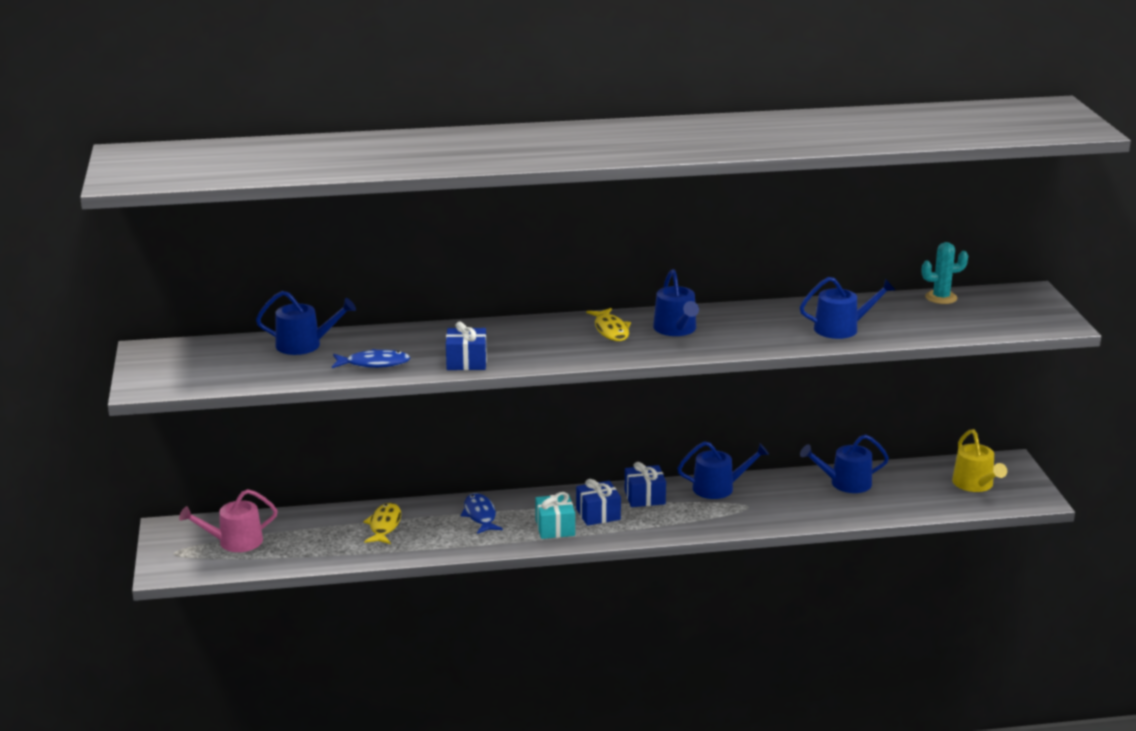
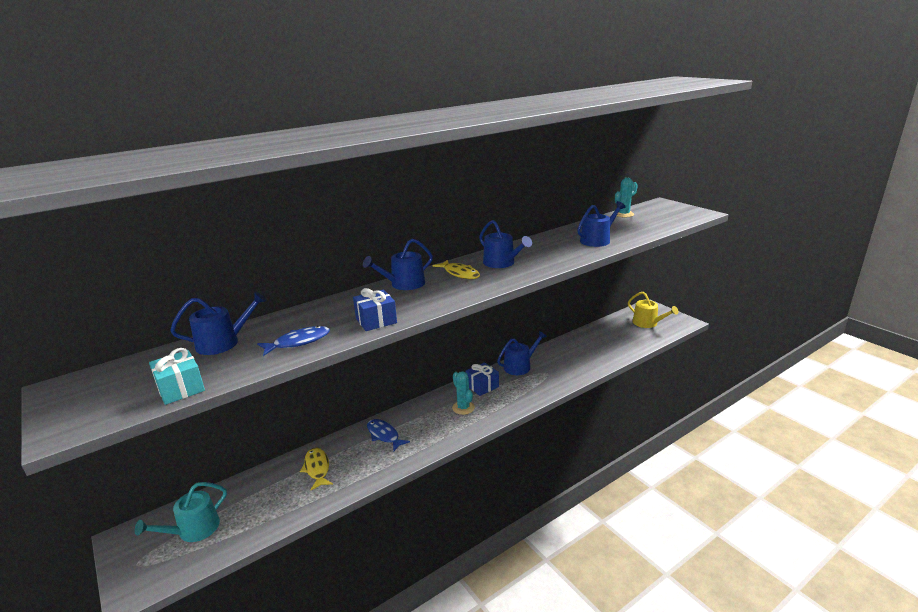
camera: 25 degrees left, 0 degrees up
pink watering can [179,489,278,552] -> turquoise watering can [135,482,227,542]
turquoise gift [535,492,575,539] -> turquoise gift moved to [149,348,205,405]
blue gift [576,479,621,526] -> turquoise cactus [452,371,475,415]
blue watering can [800,434,889,493] -> blue watering can moved to [363,239,433,290]

